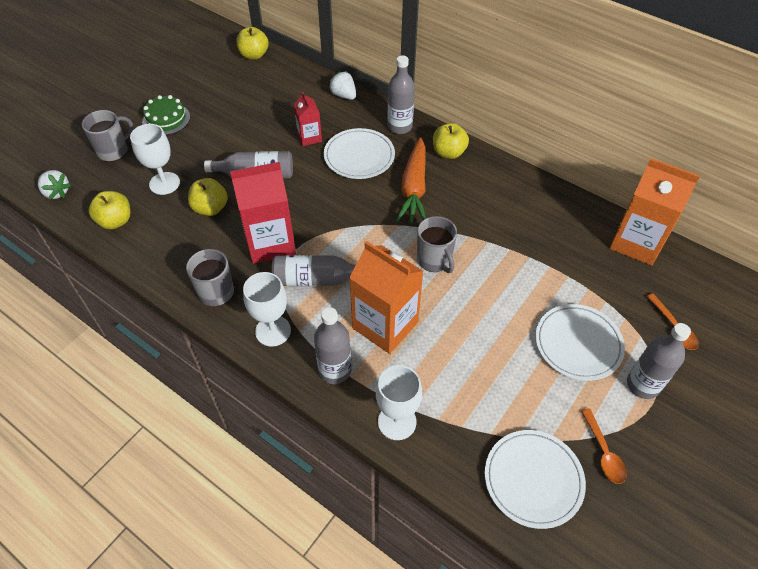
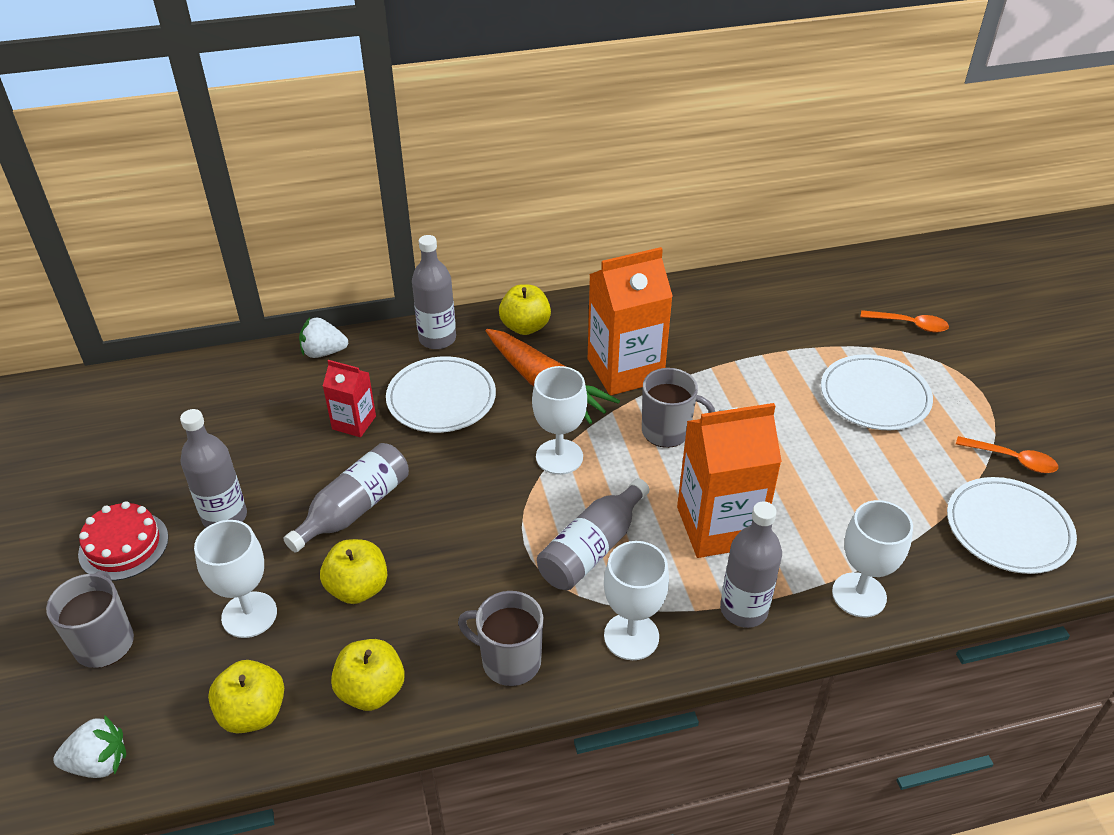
camera: 50 degrees left, 10 degrees down
green cake [142,95,190,135] -> red cake [78,501,169,581]
red carton [230,162,296,264] -> none
yellow apple [236,27,269,60] -> yellow apple moved to [331,639,405,711]
orange carton [609,158,700,266] -> orange carton moved to [588,247,673,395]
grey bottle [627,323,691,399] -> grey bottle moved to [180,409,247,528]
none -> white goblet [532,366,587,475]

